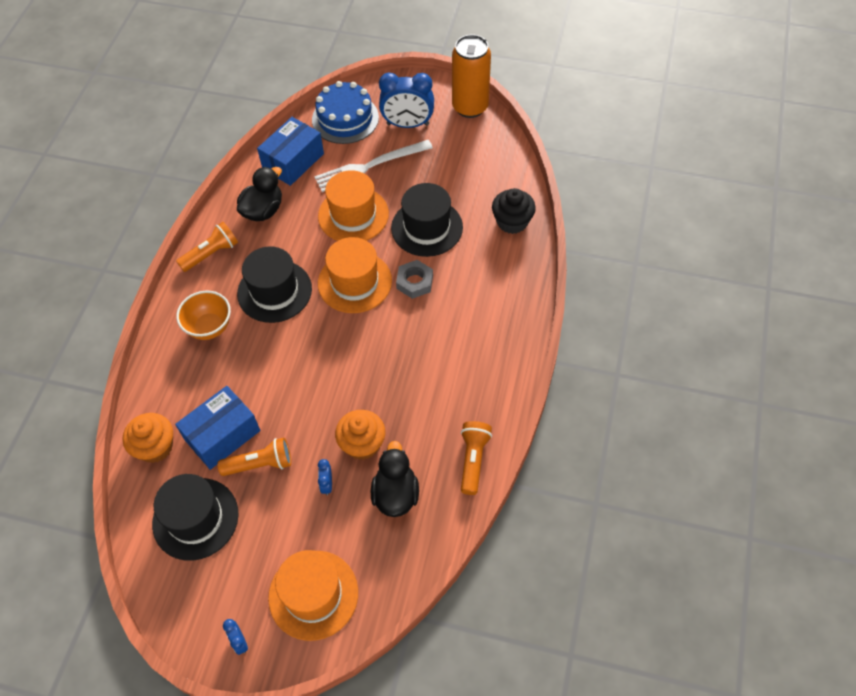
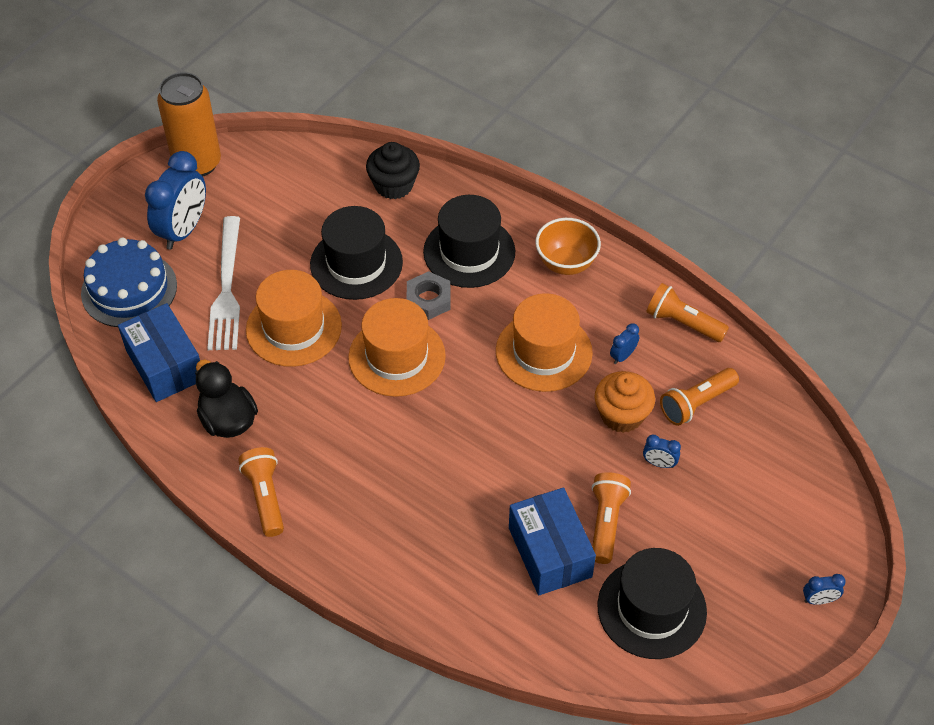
camera: 70 degrees left, 5 degrees down
orange cupcake [123,413,173,463] -> none
orange bowl [176,291,231,340] -> orange bowl moved to [536,218,601,275]
black hat [237,246,312,323] -> black hat moved to [423,195,515,288]
orange hat [268,550,358,641] -> orange hat moved to [496,293,593,392]
black duck [371,441,419,517] -> orange flashlight [660,368,739,426]
none -> blue clock [610,323,639,364]

